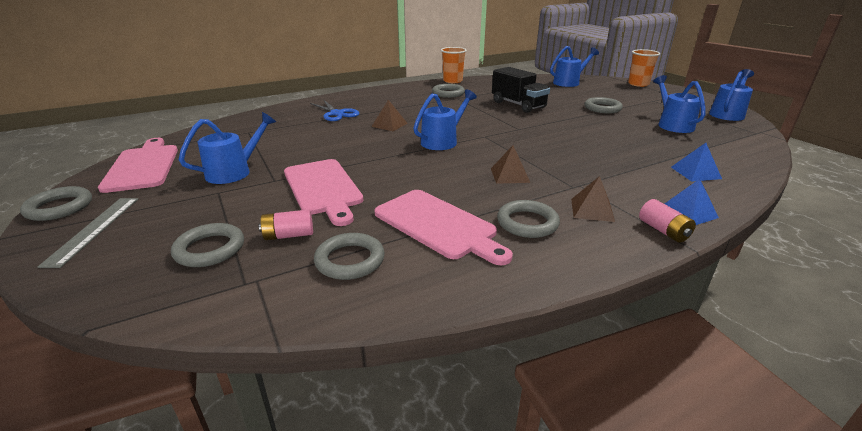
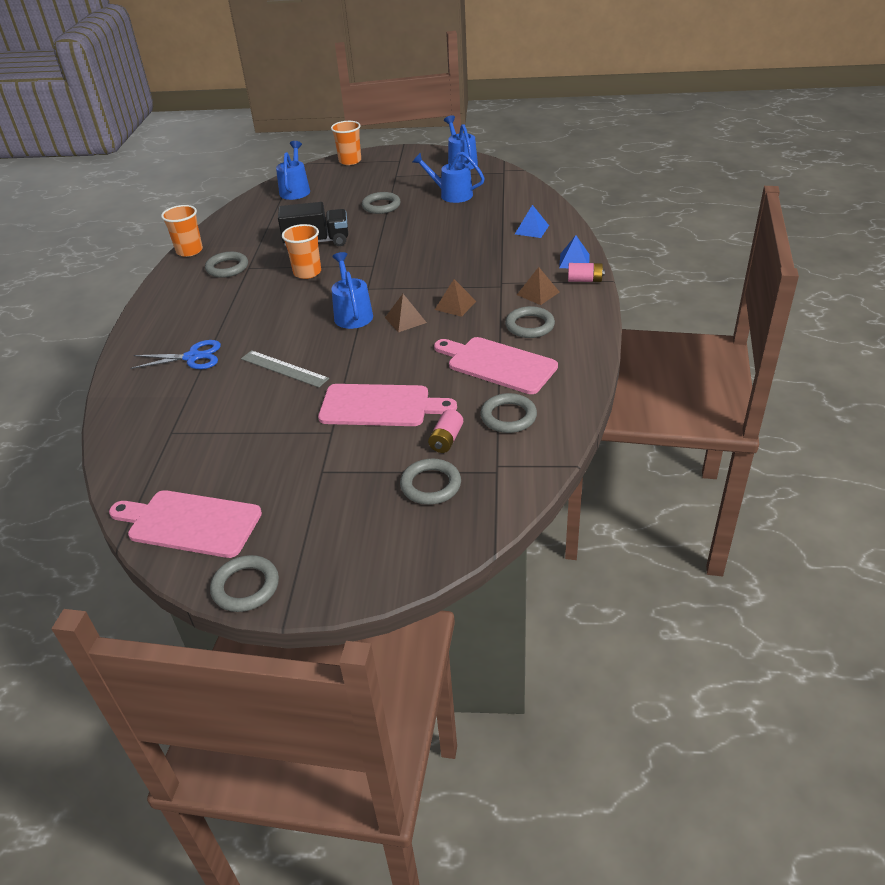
camera: 55 degrees left, 10 degrees up
grey ruler [38,198,138,268] -> grey ruler moved to [241,350,329,388]
blue watering can [179,112,276,184] -> none
brown pyramid [371,100,408,131] -> brown pyramid moved to [385,294,427,333]
pink cutting board [374,190,513,265] -> pink cutting board turned 135 degrees counterclockwise [434,337,558,394]
none -> orange cup [282,224,321,279]

